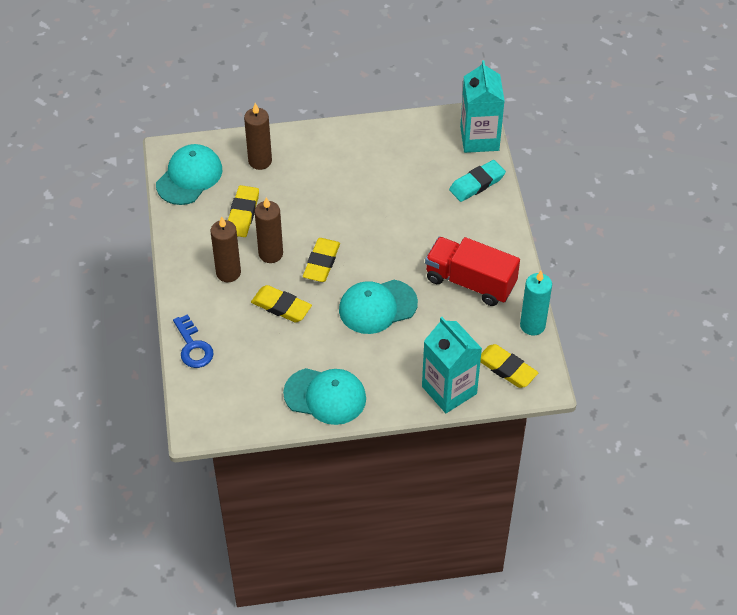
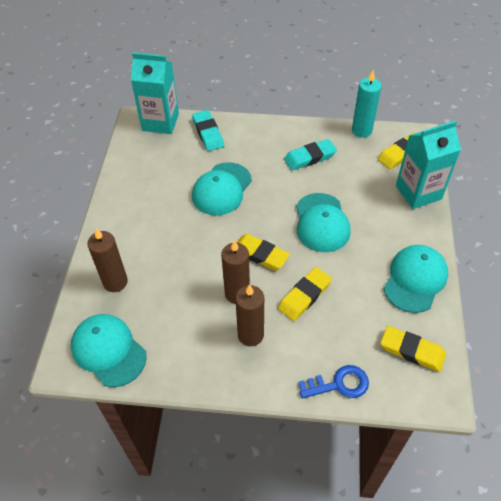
camera: 75 degrees left, 0 degrees up
yellow eraser [228,185,259,237] -> yellow eraser moved to [381,326,446,372]
red truck [425,237,520,306] -> turquoise eraser [284,139,337,171]
none -> turquoise cap [192,162,252,215]

